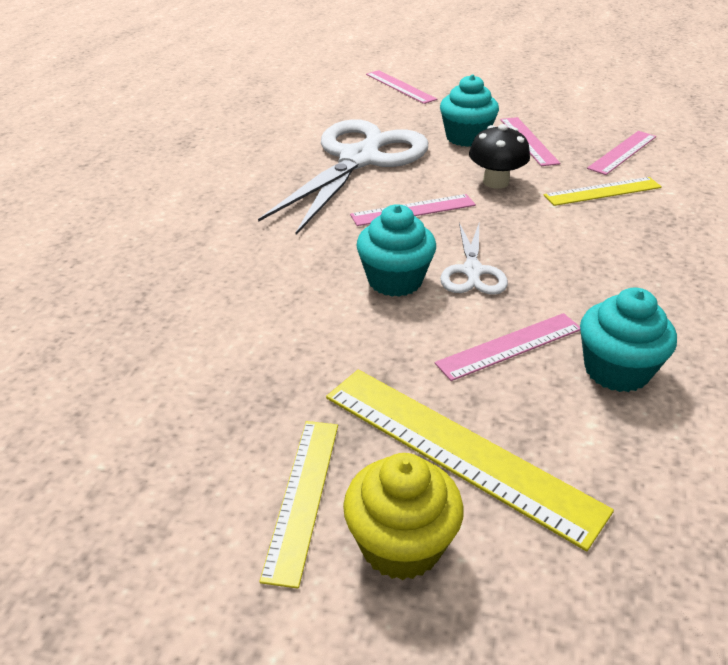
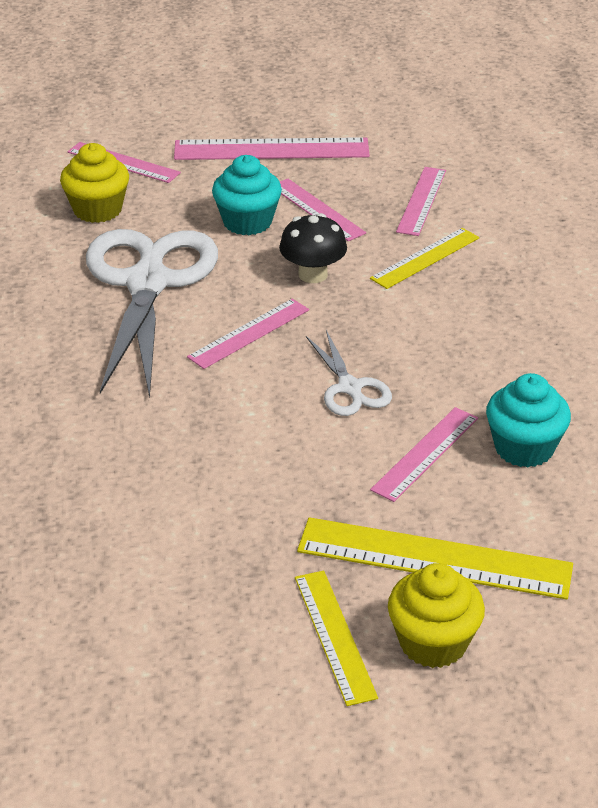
camera: 25 degrees left, 0 degrees up
turquoise cupcake [356,204,436,297] -> none
none -> yellow cupcake [60,143,129,223]
none -> pink ruler [174,137,370,160]

